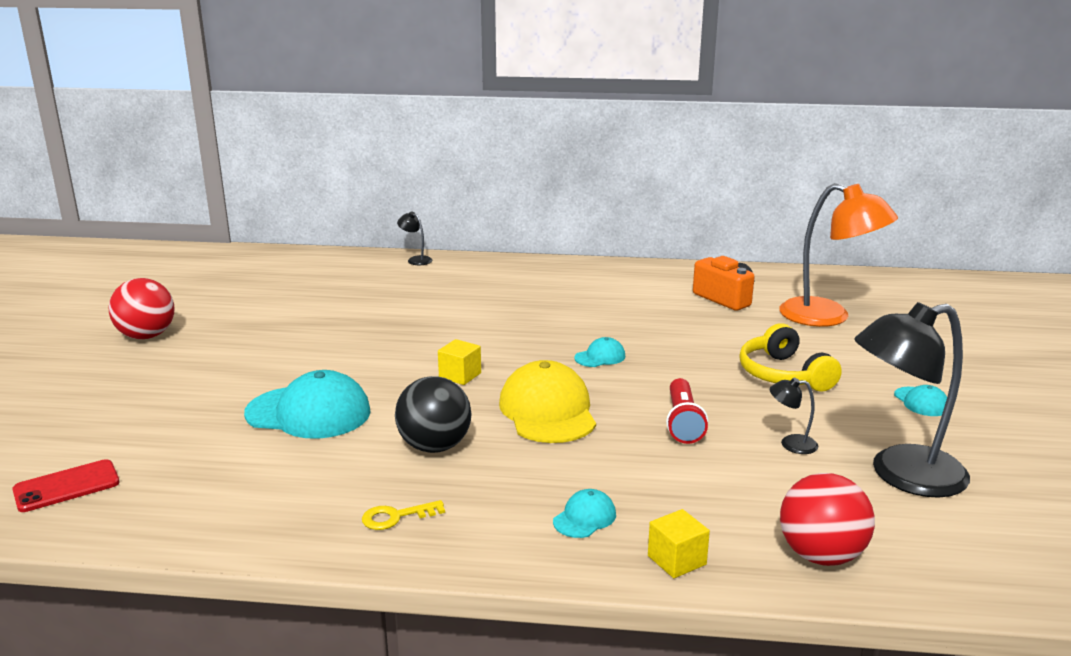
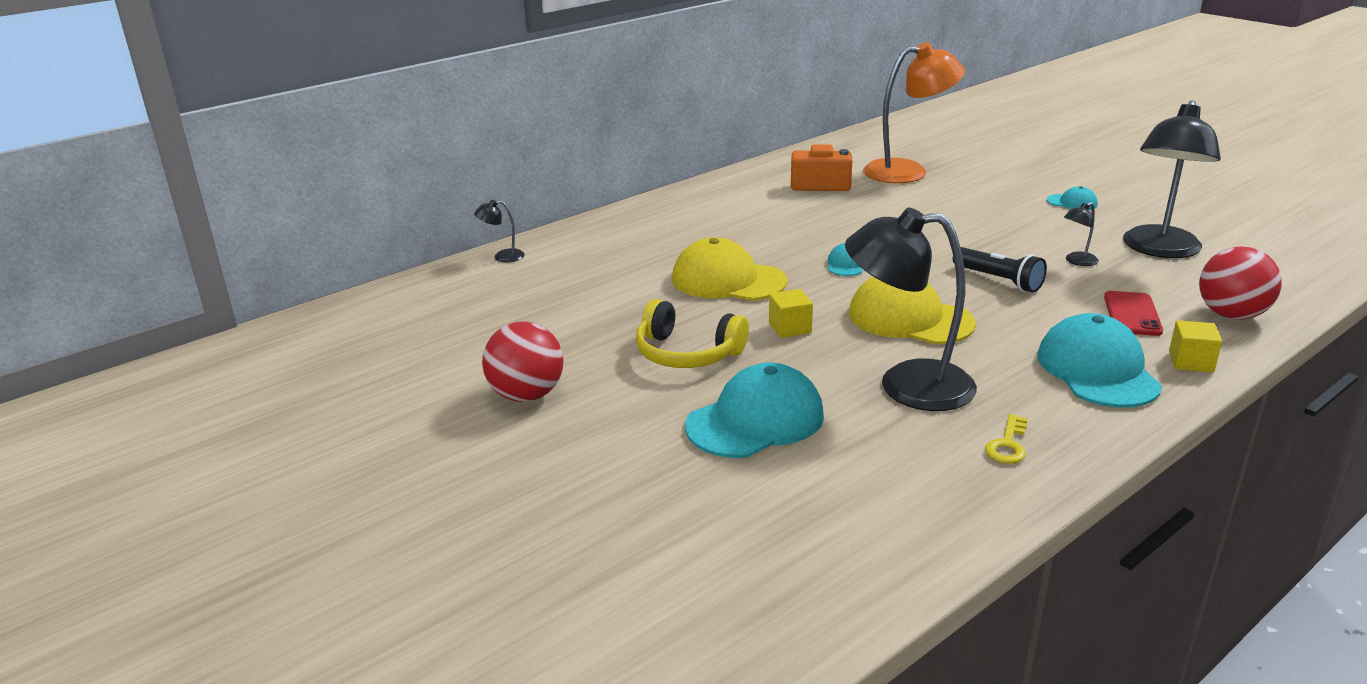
camera: 45 degrees left, 5 degrees up
red phone [12,459,120,512] -> red phone moved to [1104,291,1163,336]
red ball [109,278,174,339] -> red ball moved to [482,321,564,402]
black ball [395,376,472,453] -> black lamp [845,207,977,411]
turquoise cap [553,489,616,538] -> turquoise cap [1038,313,1162,408], size x2.11
red flashlight [666,378,708,444] -> black flashlight [953,247,1047,293]
yellow headphones [739,323,842,392] -> yellow headphones moved to [636,299,749,368]
none -> yellow cap [672,237,787,301]

